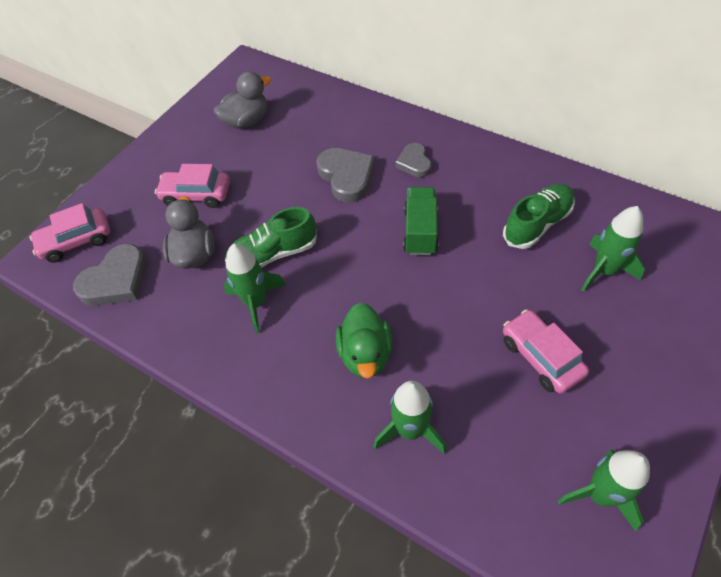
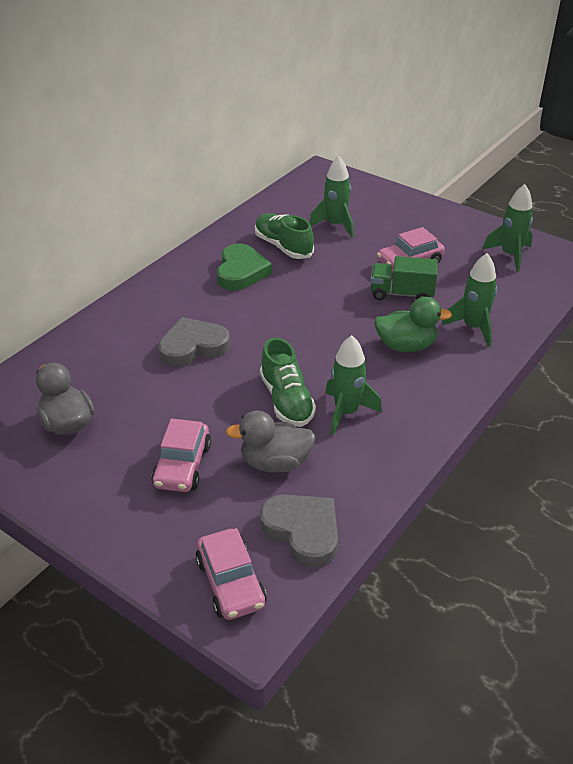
camera: 90 degrees left, 15 degrees down
grey heart [395,143,432,177] -> none
green truck [403,187,439,255] -> green truck moved to [371,256,438,300]
none -> green heart [217,243,272,290]

